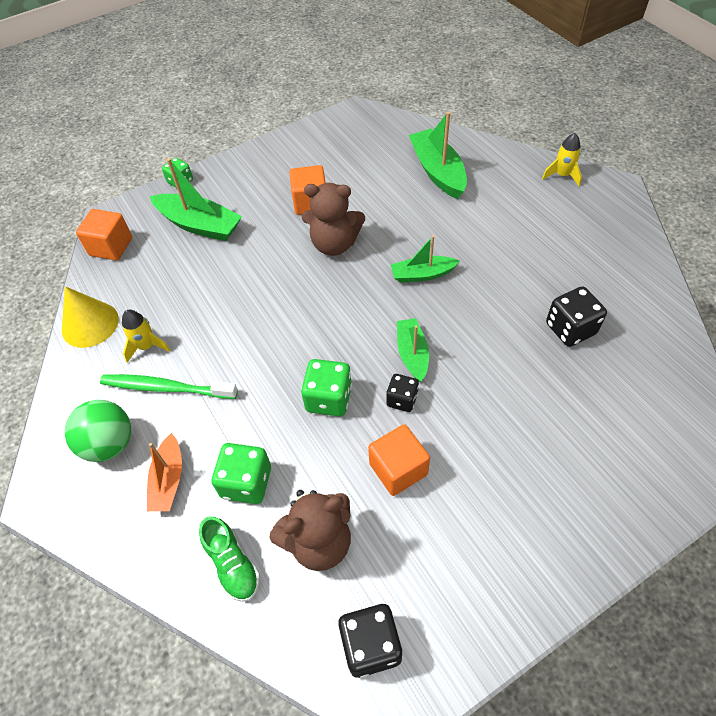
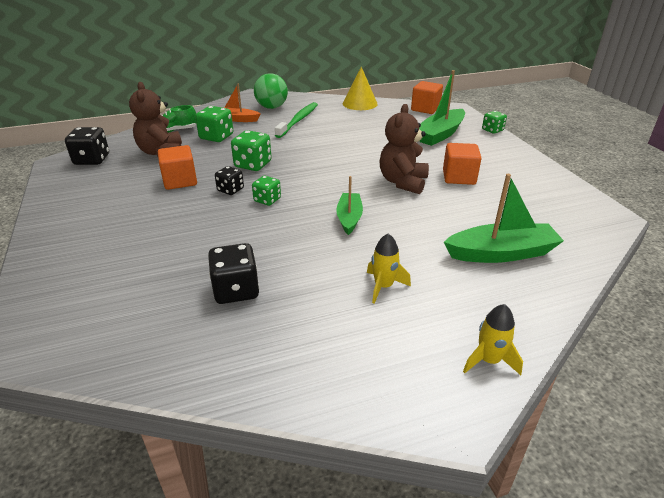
camera: 100 degrees right, 20 degrees down
yellow rocket [122,310,170,363] -> yellow rocket moved to [367,234,411,304]
green boat [397,318,429,382] -> green dice [252,176,281,206]

